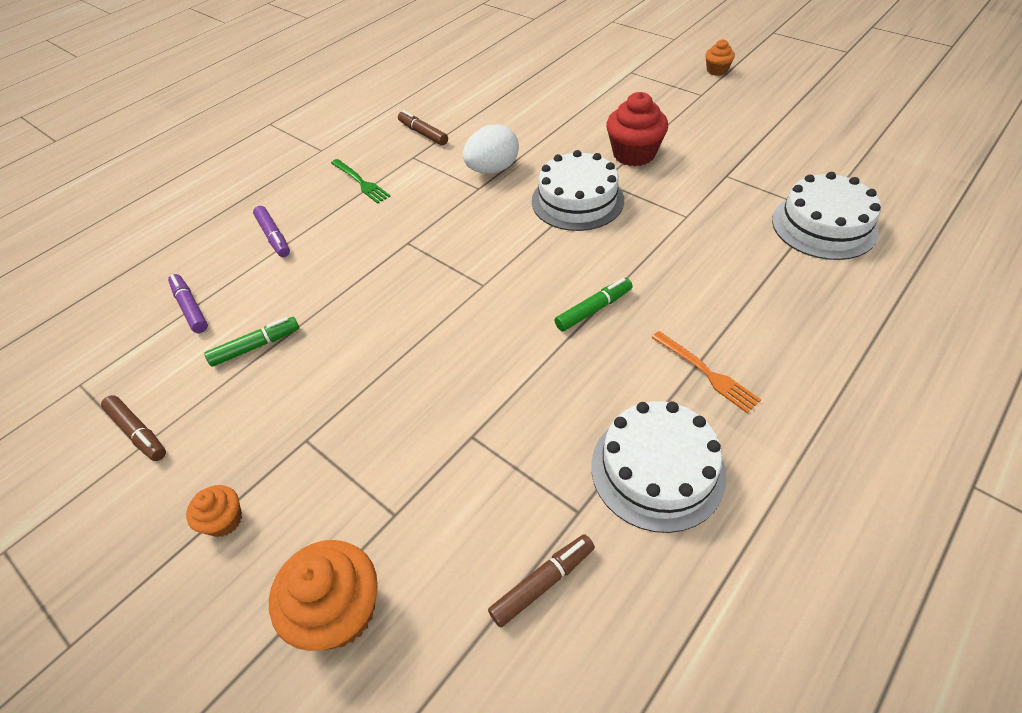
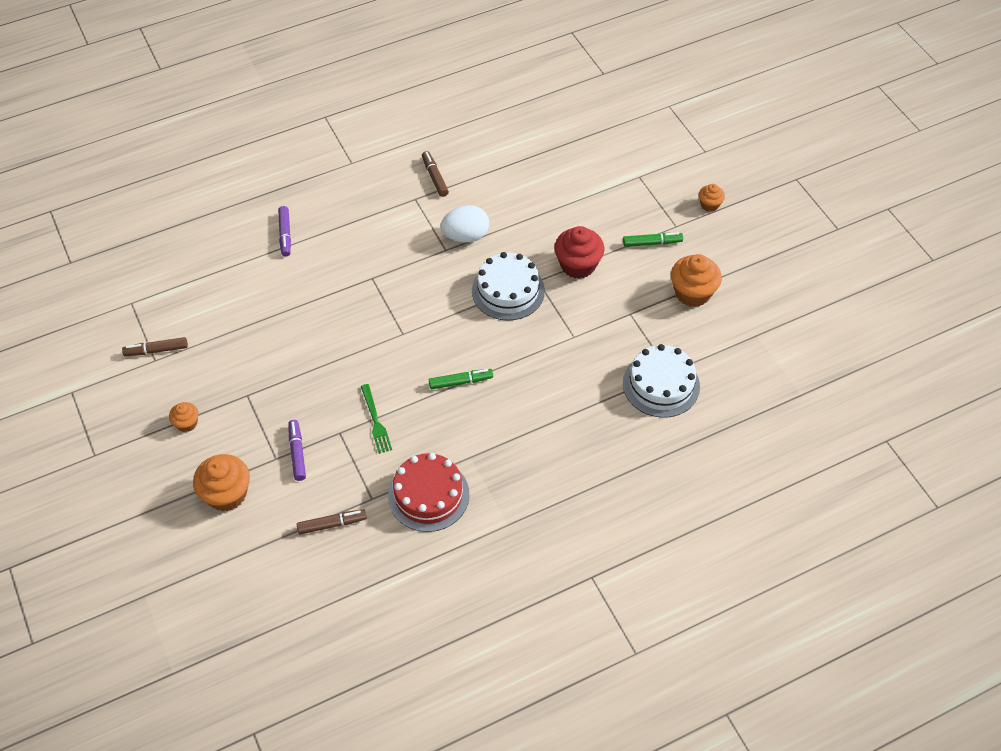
camera: 20 degrees right, 5 degrees up
brown marker [101,395,166,461] -> brown marker turned 105 degrees clockwise [122,337,188,356]
purple marker [168,274,208,333] -> purple marker moved to [288,420,306,481]
green marker [204,317,299,367] -> green marker moved to [623,232,683,247]
green fork [331,159,391,204] -> green fork moved to [361,384,392,454]
white cake [591,401,727,533] -> red cake [388,453,470,532]
orange fork [651,331,761,413] -> none
none -> orange cupcake [671,254,722,307]

